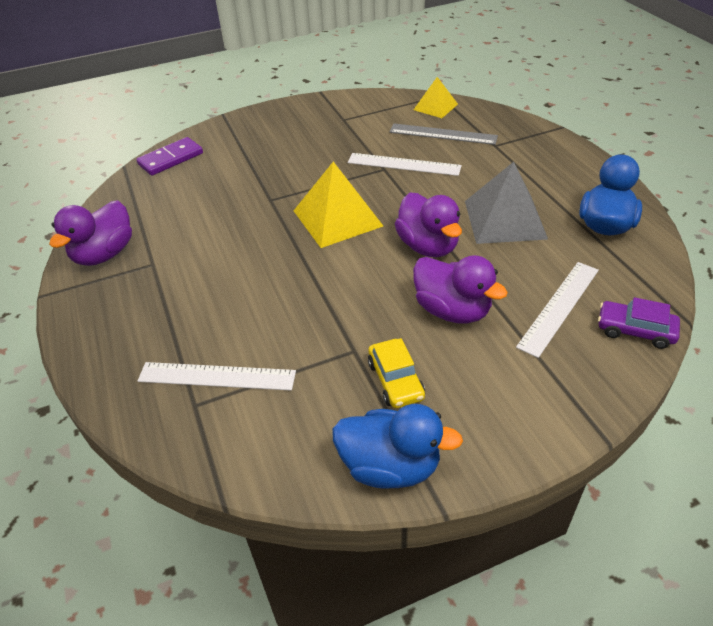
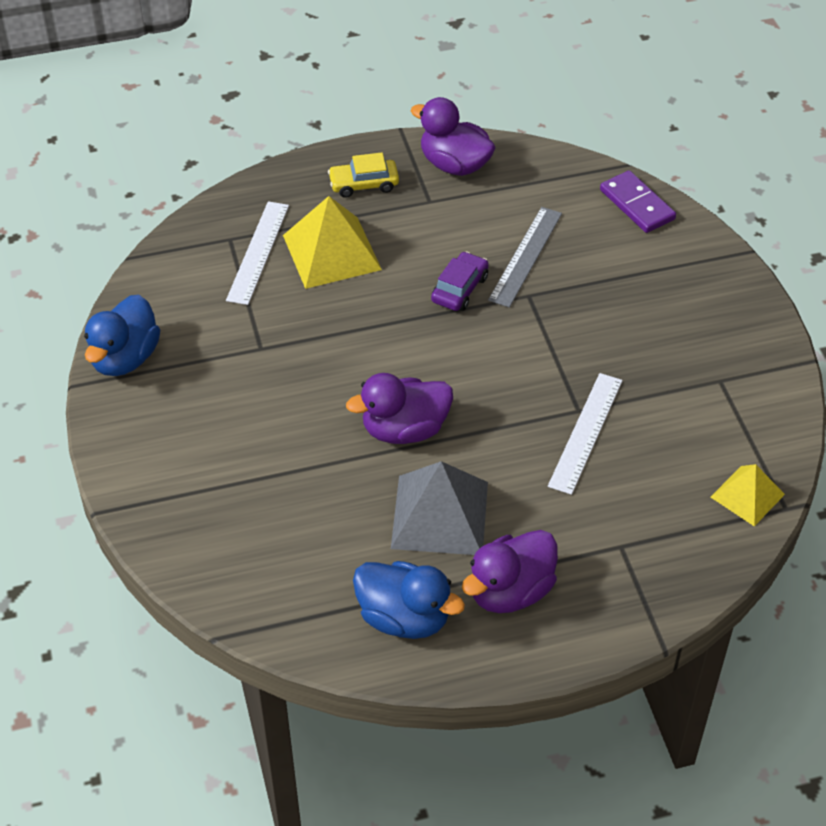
camera: 95 degrees right, 5 degrees up
yellow pyramid [294,162,383,248] -> yellow pyramid moved to [283,196,382,289]
yellow car [368,338,425,408] -> yellow car moved to [328,152,399,198]
grey ruler [390,124,498,145] -> grey ruler moved to [488,207,562,308]
purple duck [413,255,508,324] -> purple duck moved to [462,530,558,613]
white ruler [516,262,599,358] -> none
purple car [598,297,680,349] -> purple car moved to [431,251,489,311]

